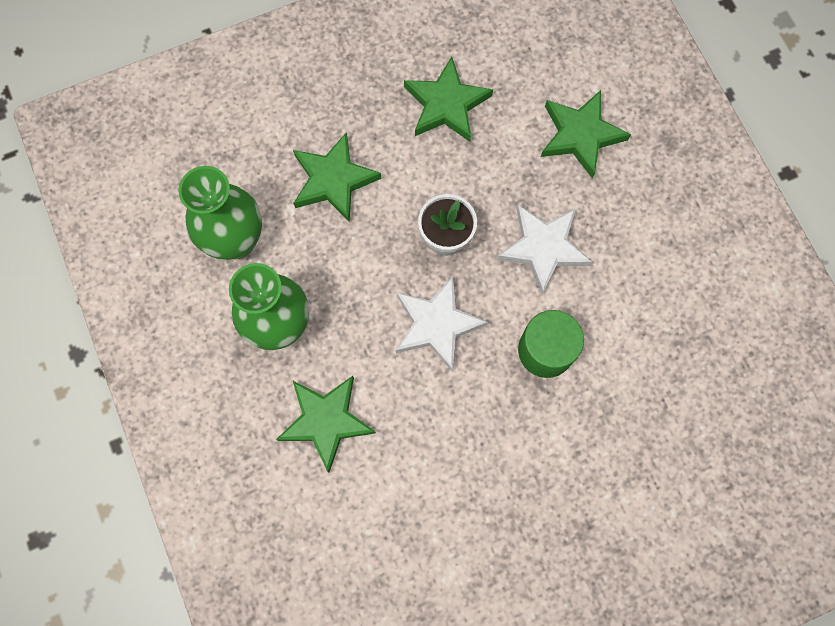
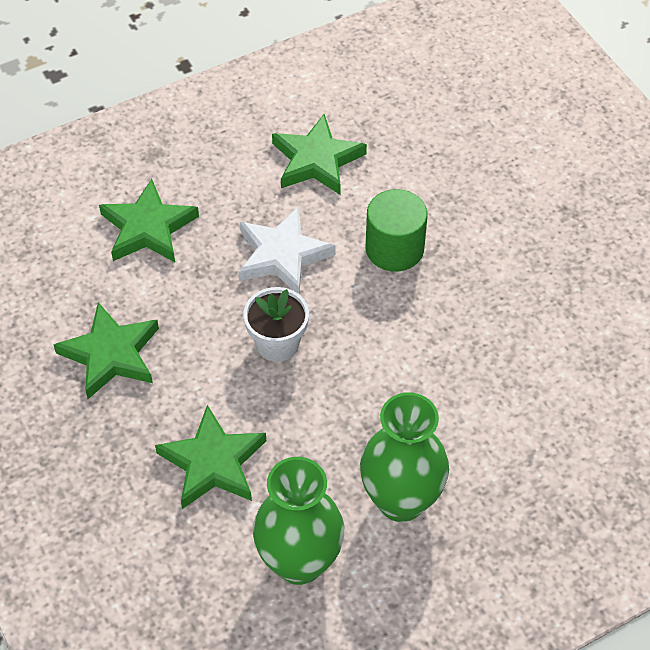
camera: 95 degrees left, 20 degrees down
green star [276,376,376,473] -> green star moved to [272,114,367,195]
white star [396,276,488,371] -> none

